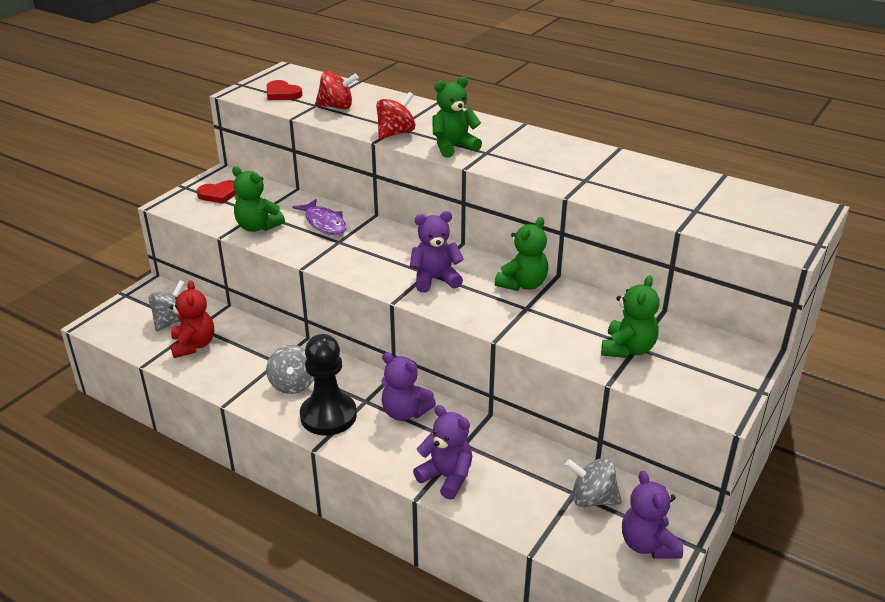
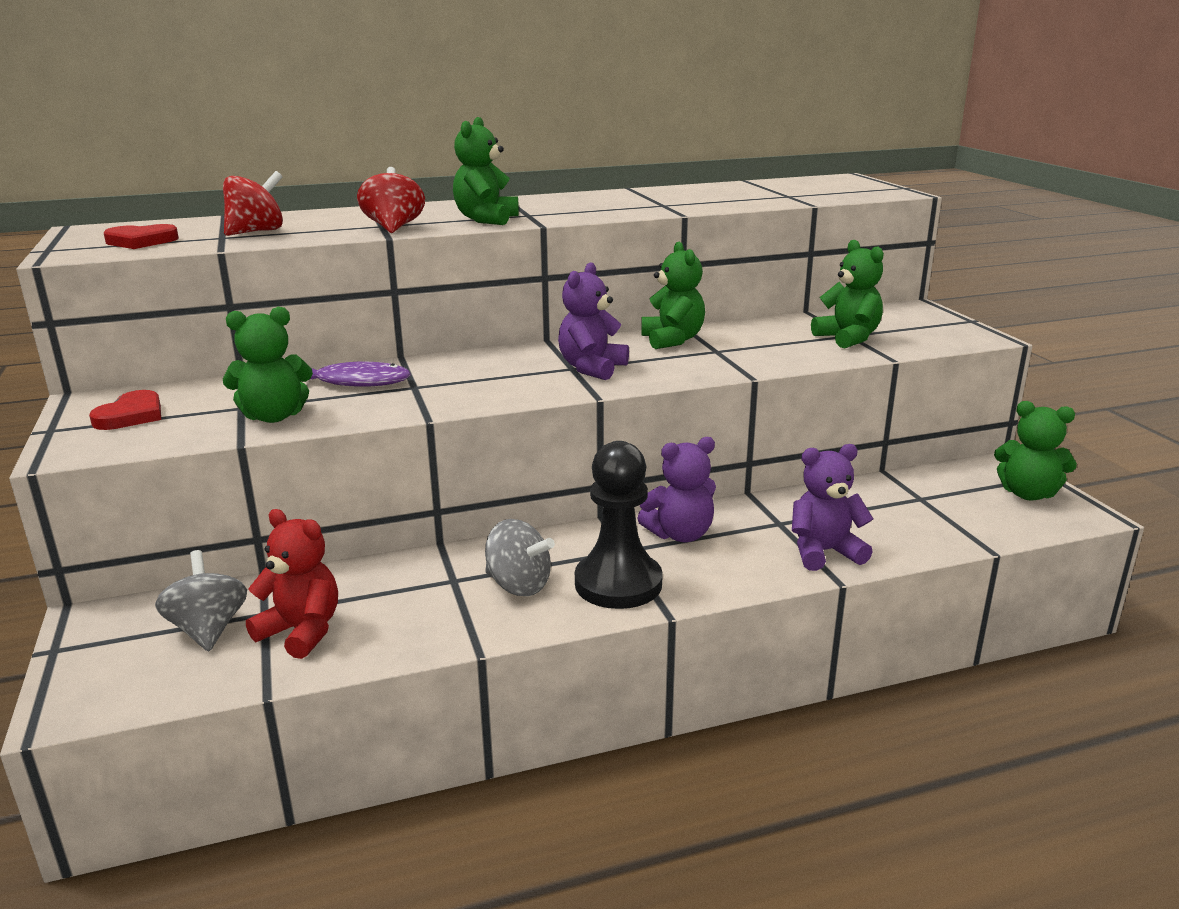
camera: 50 degrees left, 10 degrees down
grey spinning top [565,458,622,507] -> none
purple teddy bear [622,470,683,559] -> green teddy bear [994,401,1077,501]

